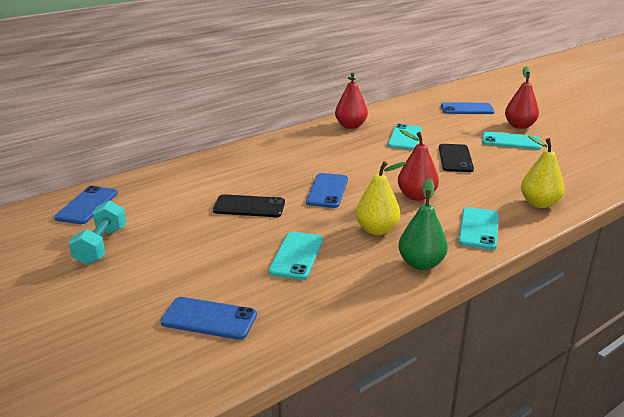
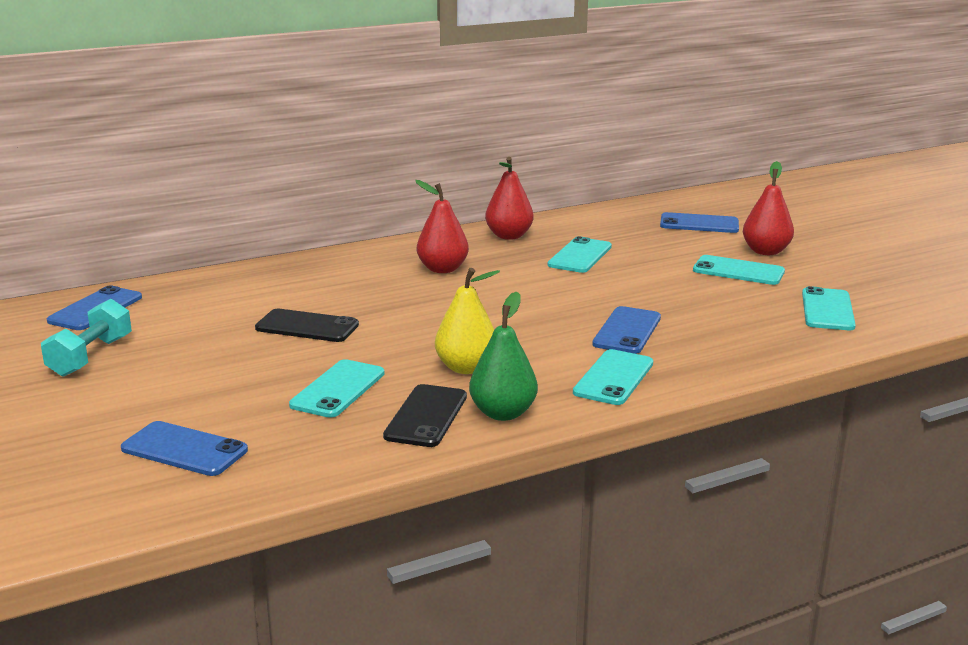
camera: 10 degrees right, 5 degrees down
blue phone [306,173,348,208] -> blue phone moved to [592,306,661,354]
red pear [398,130,439,201] -> red pear moved to [415,180,469,273]
black phone [439,144,474,172] -> black phone moved to [383,384,467,447]
yellow pear [521,136,565,208] -> none
none -> turquoise phone [802,286,856,330]

